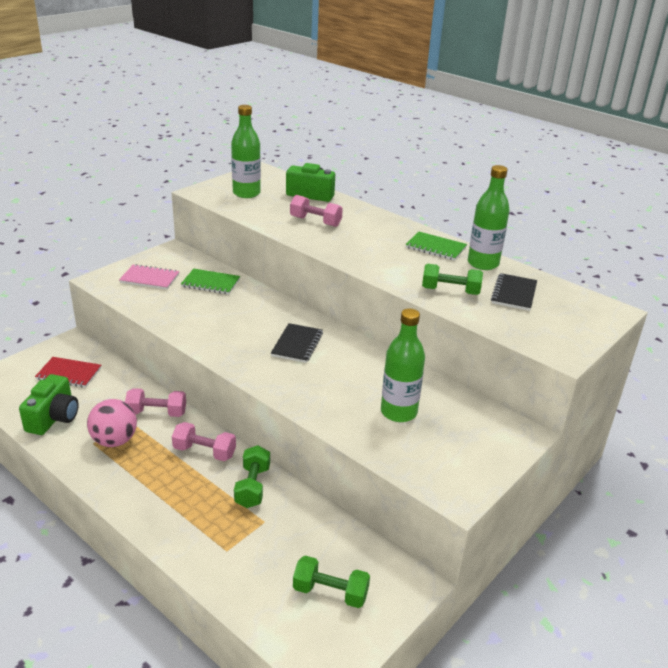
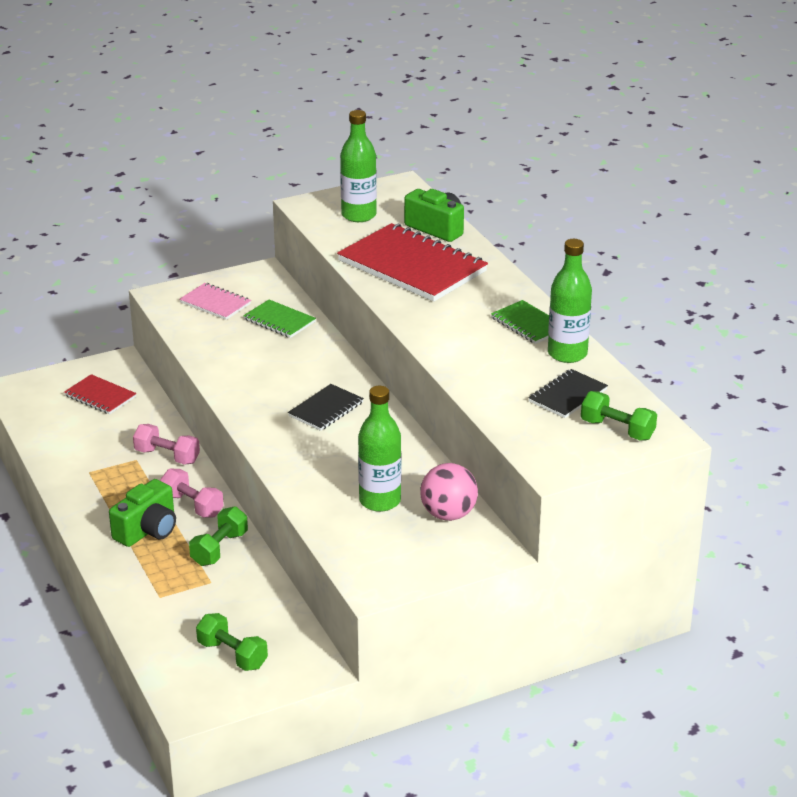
camera: 25 degrees right, 0 degrees up
green camera [19,374,79,435] -> green camera moved to [109,479,176,547]
pink ball [87,399,137,447] -> pink ball moved to [420,463,478,521]
pink dumbbell [290,195,343,227] -> red notebook [337,223,488,302]
green dumbbell [422,264,483,295] -> green dumbbell moved to [581,391,657,440]

